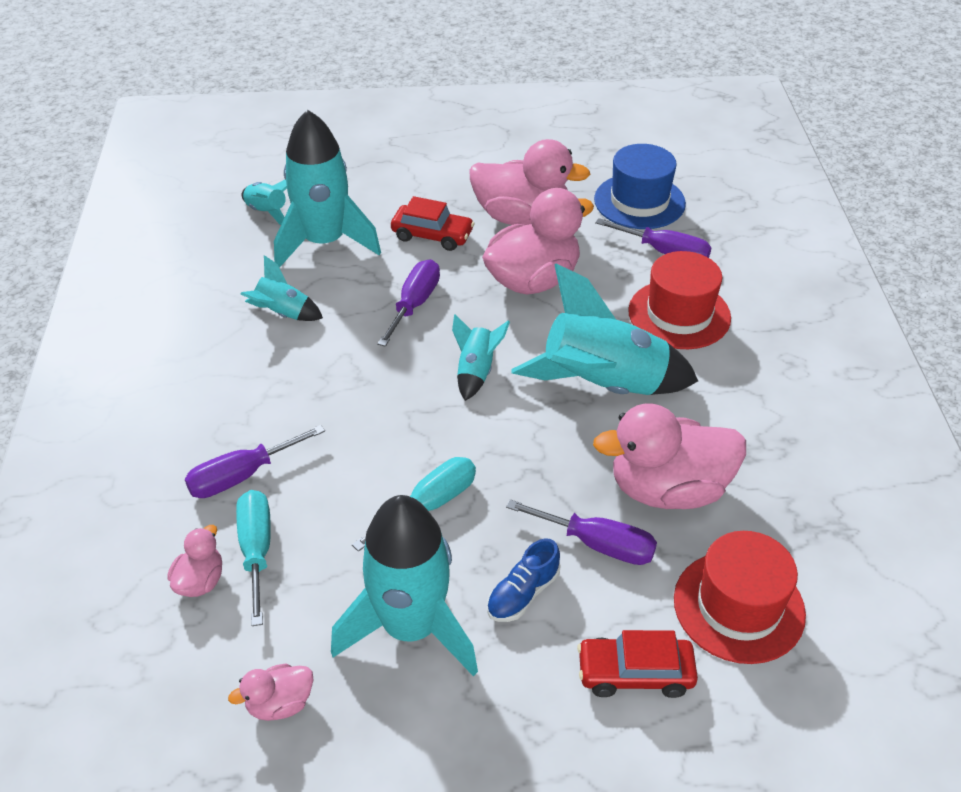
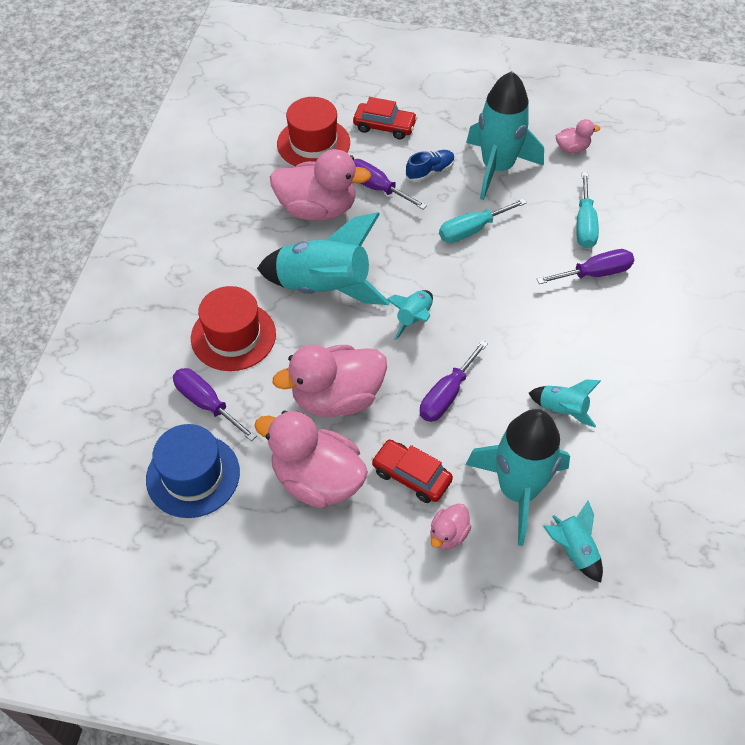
camera: 165 degrees left, 10 degrees up
pink duck [167,525,222,597] -> pink duck moved to [430,503,471,550]

